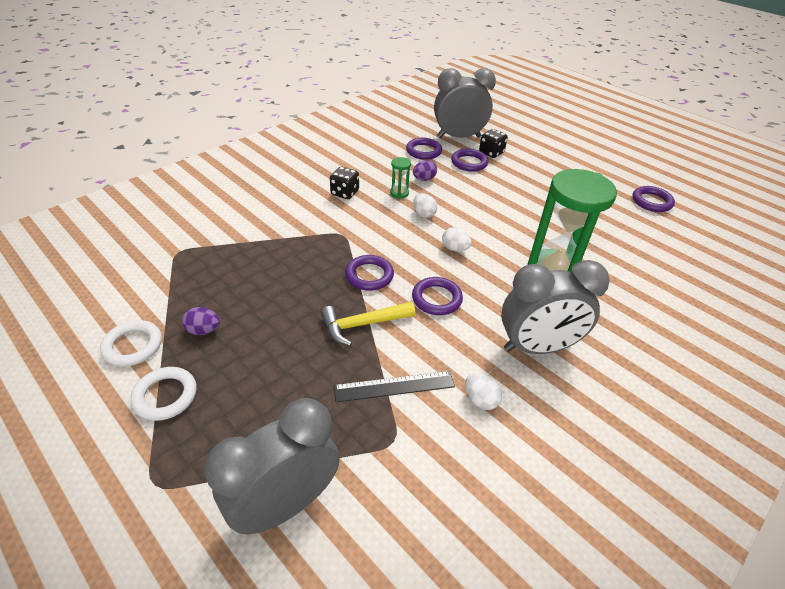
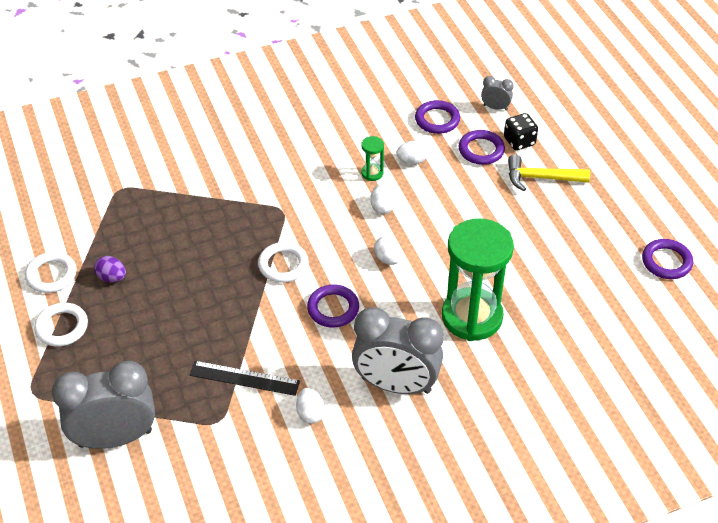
camera: 25 degrees right, 5 degrees up
yellow hammer [321,302,415,346] -> yellow hammer moved to [508,154,590,191]
black dice [330,167,359,199] -> none
purple ring [345,255,394,291] -> white ring [258,242,309,283]
purple egg [413,160,437,181] -> white egg [396,141,428,164]
grey clock [434,68,496,138] -> grey clock [481,76,514,110], size x0.43

